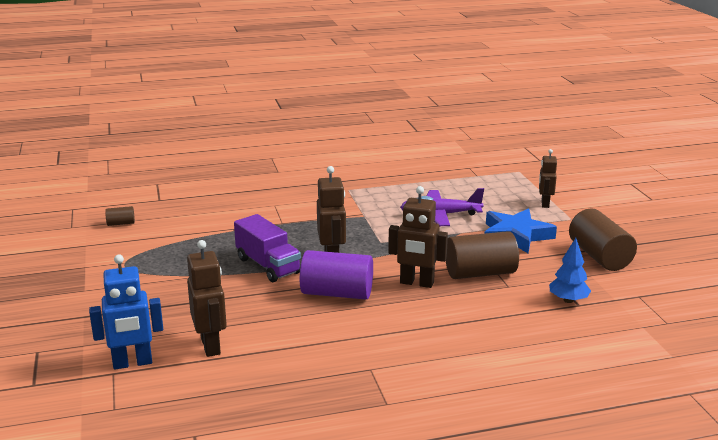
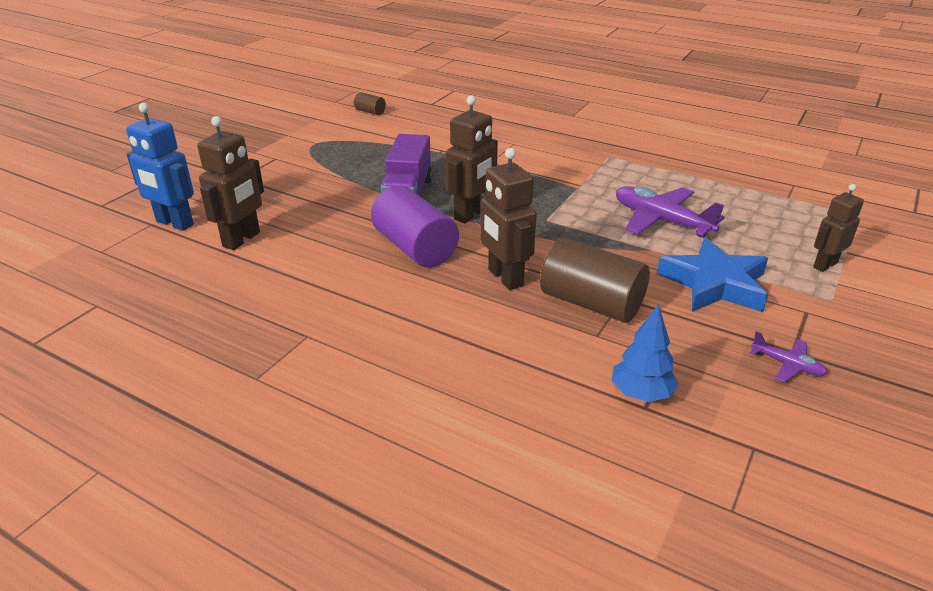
camera: 45 degrees right, 10 degrees up
brown cylinder [569,209,637,271] -> purple plane [750,331,828,383]

